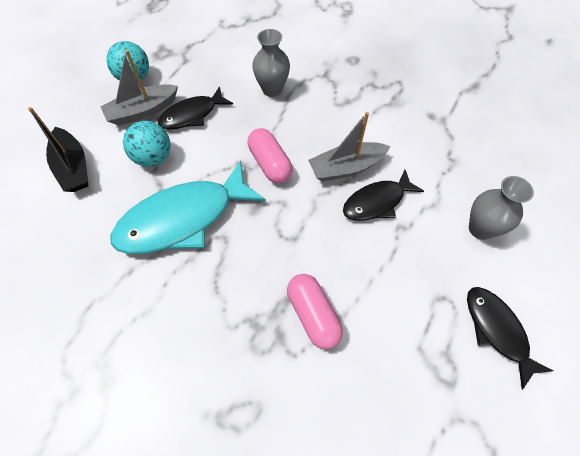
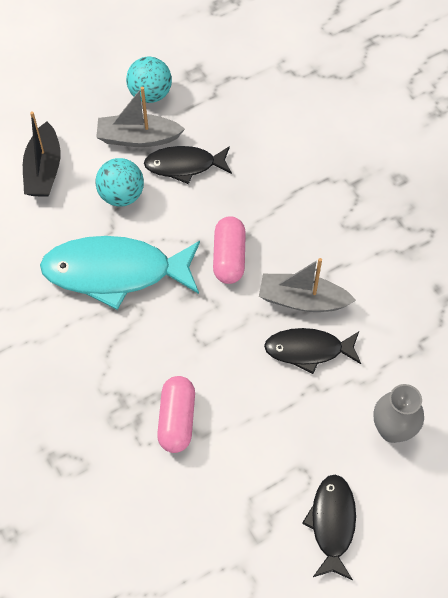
camera: 30 degrees right, 0 degrees up
grey vase [252,29,290,97] -> none

